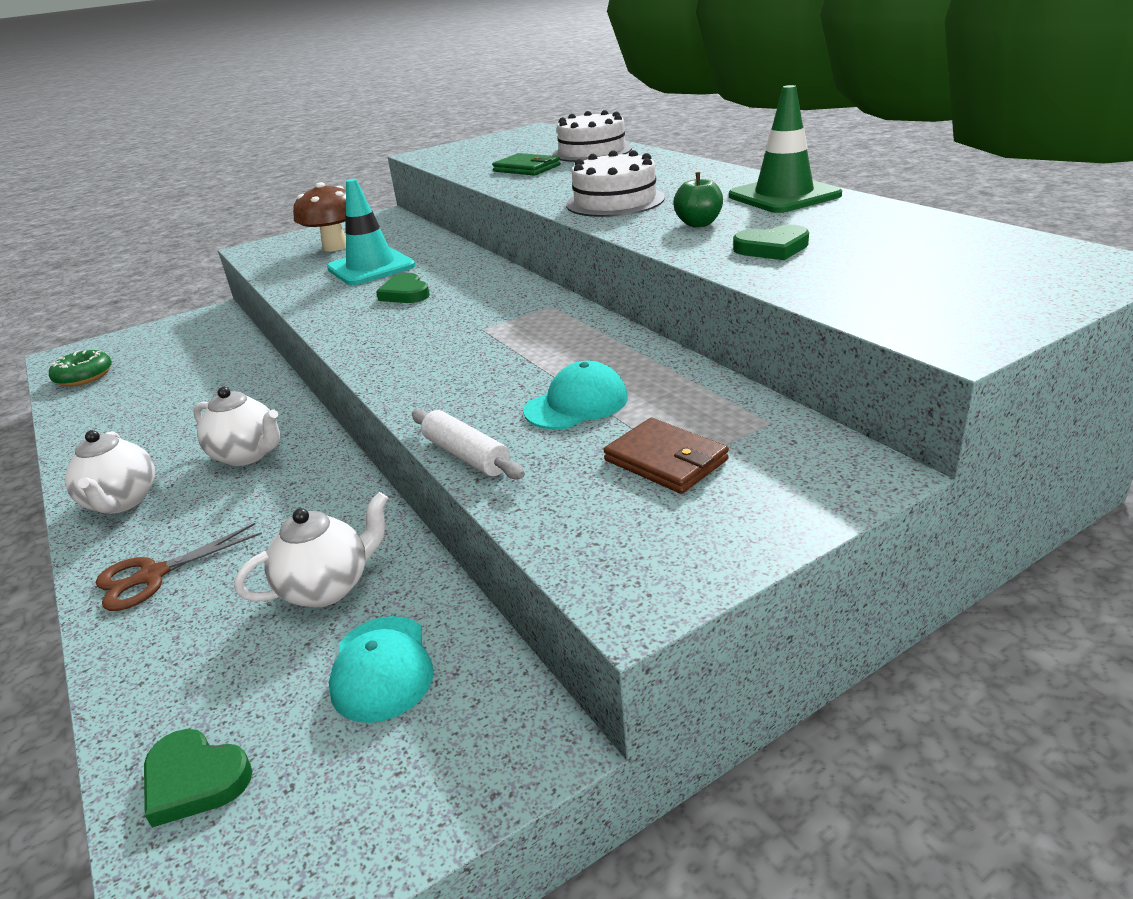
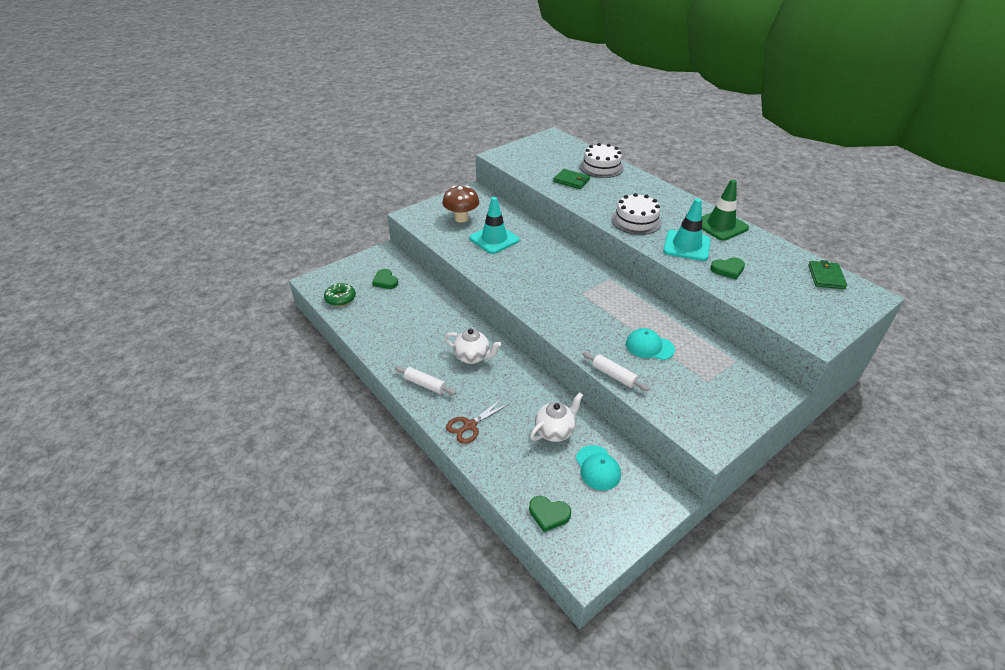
camera: 10 degrees left, 10 degrees up
white teapot [65,430,155,514] -> white rolling pin [395,366,456,395]
green heart [376,273,430,303] -> green heart moved to [372,269,398,289]
turquoise cap [523,361,628,430] -> turquoise cap turned 120 degrees counterclockwise [626,328,675,360]
brown wallet [604,418,729,494] -> none
green apple [673,172,723,227] -> turquoise traffic cone [663,198,711,261]
none -> green wallet [808,260,847,289]

